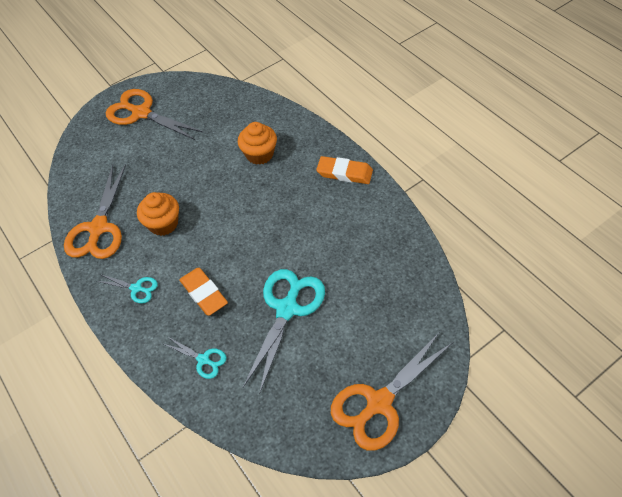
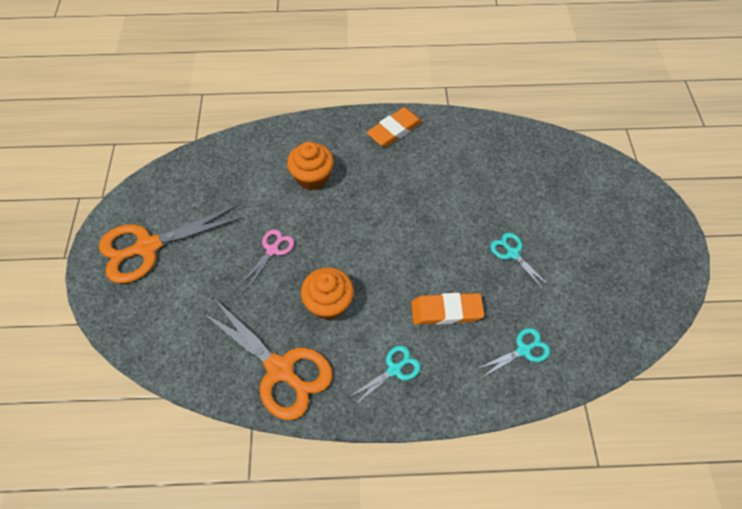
camera: 60 degrees left, 5 degrees up
turquoise scissors [243,269,325,394] -> turquoise scissors [490,232,550,291], size x0.49
orange scissors [331,333,452,451] -> none
none -> pink scissors [240,229,294,288]

